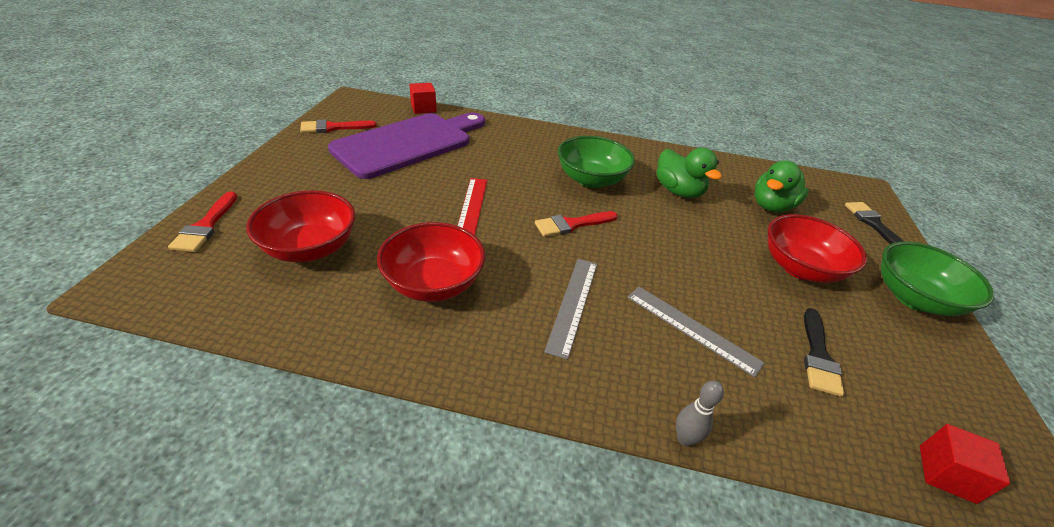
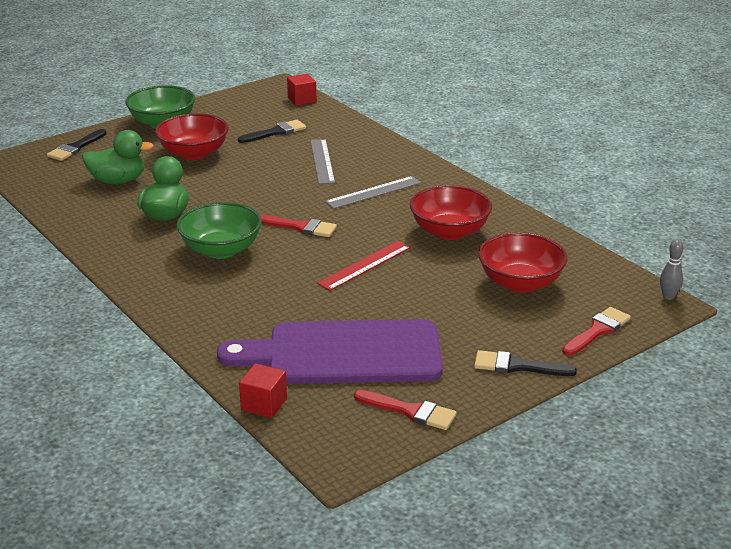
camera: 135 degrees left, 10 degrees down
grey bowling pin [676,380,724,447] -> grey bowling pin moved to [660,239,683,300]
none -> black brush [474,350,577,376]

